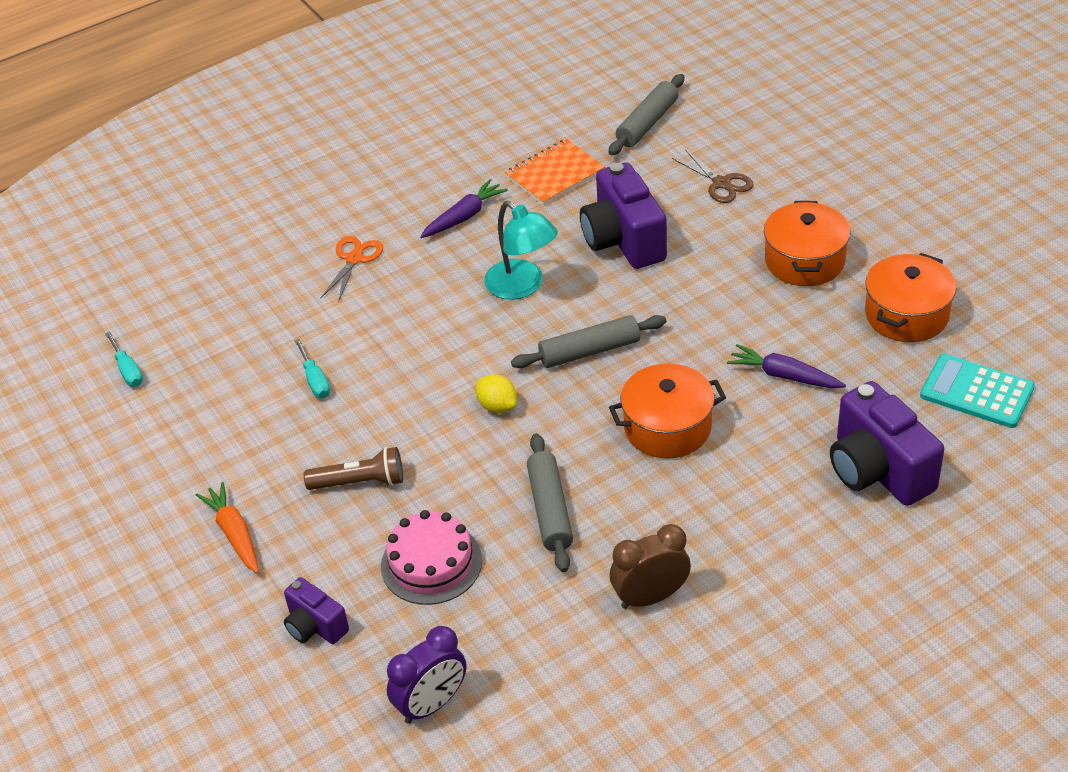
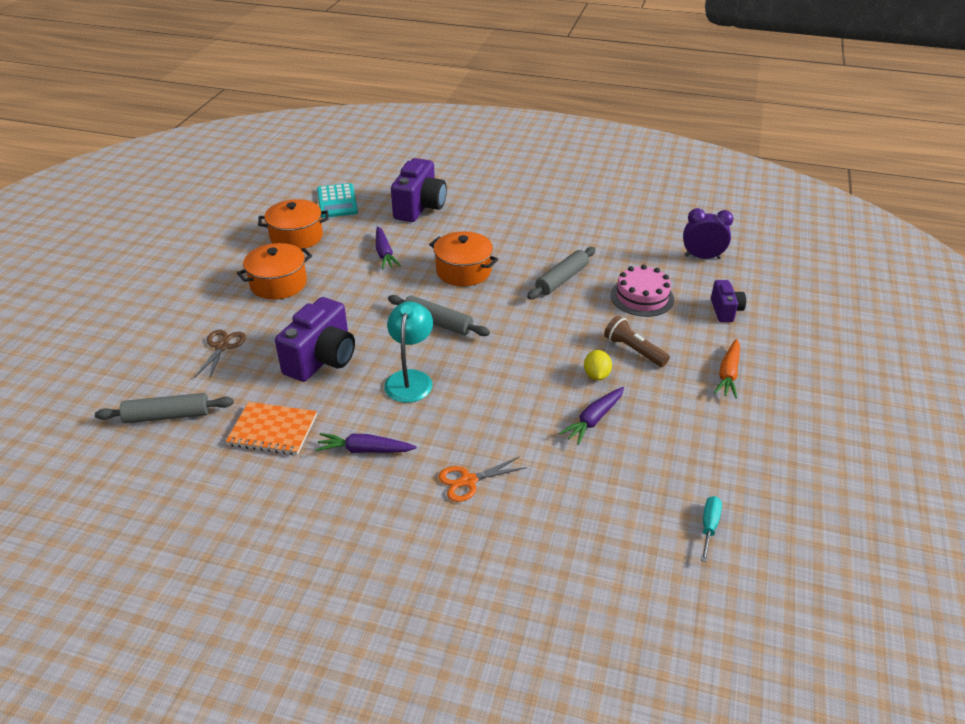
camera: 135 degrees left, 5 degrees down
turquoise screwdriver [294,339,330,399] -> purple carrot [559,387,624,445]
yellow lemon [476,374,517,413] -> yellow lemon moved to [584,350,612,380]
brown clock [610,524,691,609] -> none

